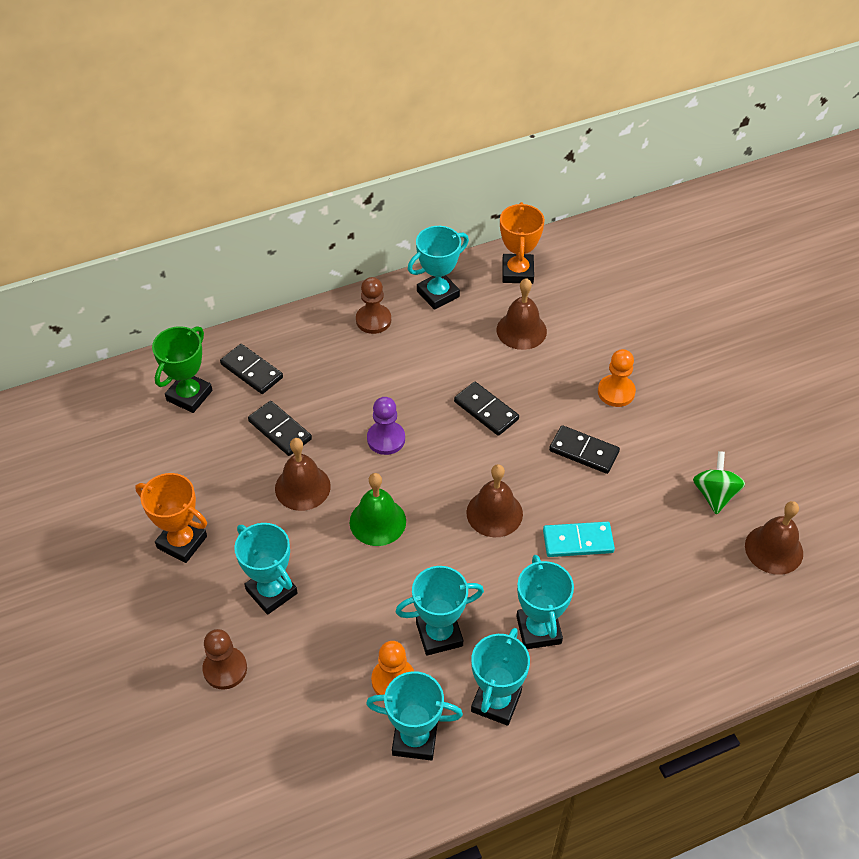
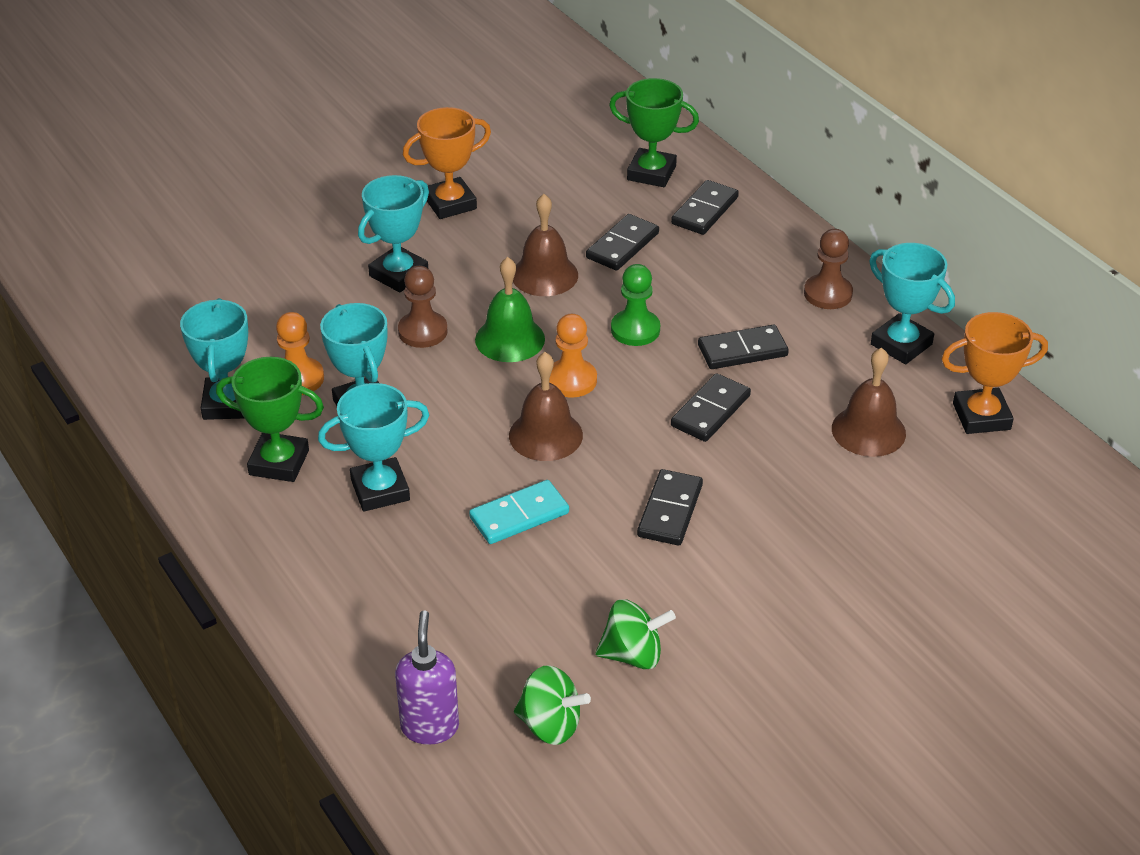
camera: 80 degrees right, 10 degrees down
orange trophy [135,473,207,563] -> orange trophy turned 45 degrees clockwise [403,107,491,219]
brown pawn [202,629,247,690] -> brown pawn moved to [398,266,448,348]
purple pawn [367,397,405,455] -> green pawn [611,264,660,346]
turquoise trophy [471,628,530,726] -> green trophy [216,357,324,482]
turquoise domino [543,522,615,557] -> turquoise domino turned 75 degrees clockwise [469,480,569,544]
orange pawn [598,349,636,407] -> orange pawn moved to [549,314,597,398]
brown bell [745,501,803,575] -> green spinning top [514,665,591,745]
none -> purple soap dispenser [395,610,459,745]
none -> black domino [698,325,789,369]

